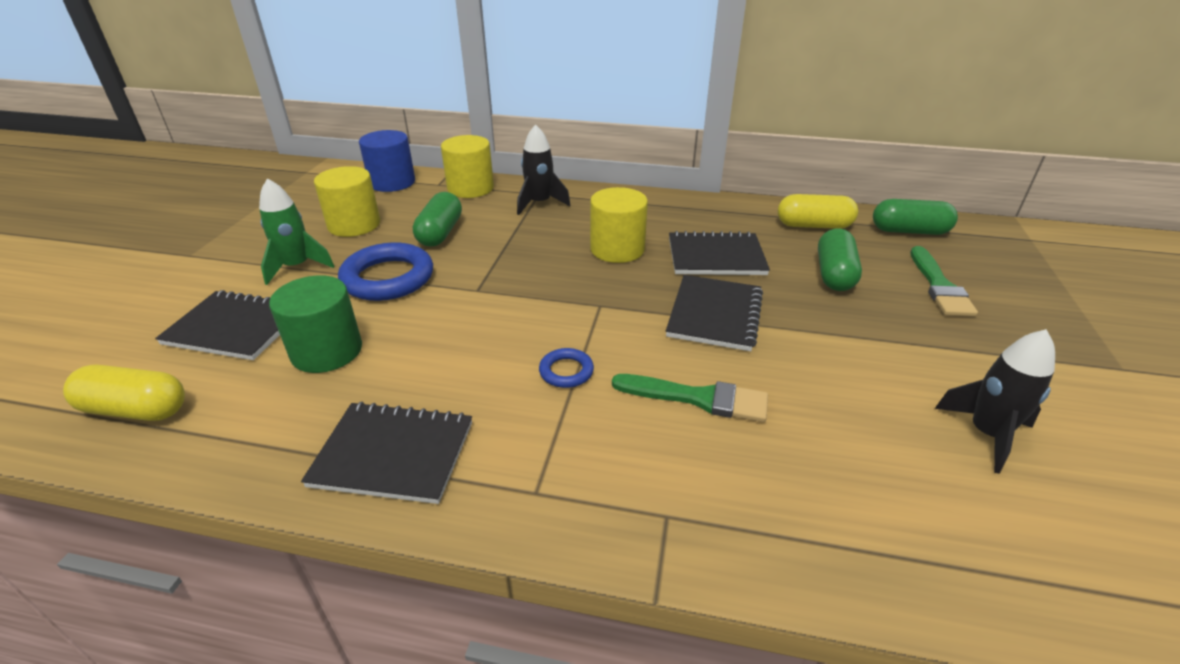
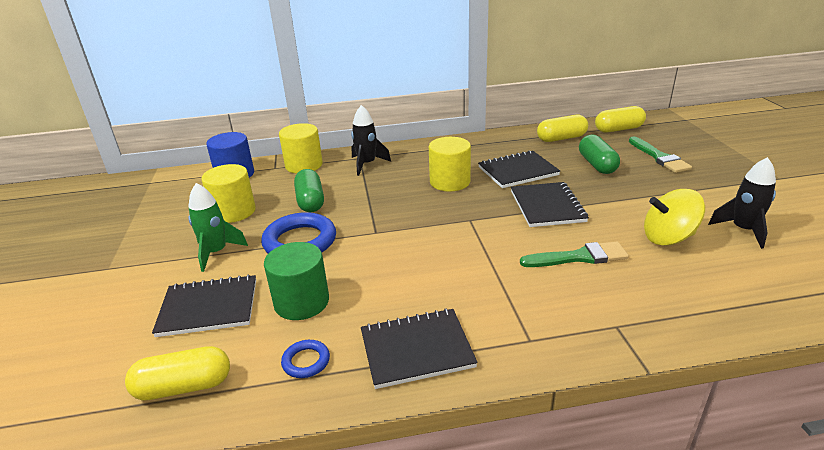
camera: 20 degrees left, 5 degrees down
blue ring [539,348,594,388] -> blue ring moved to [281,340,330,378]
green capsule [873,199,958,235] -> yellow capsule [595,106,646,133]
none -> yellow spinning top [644,189,705,246]

